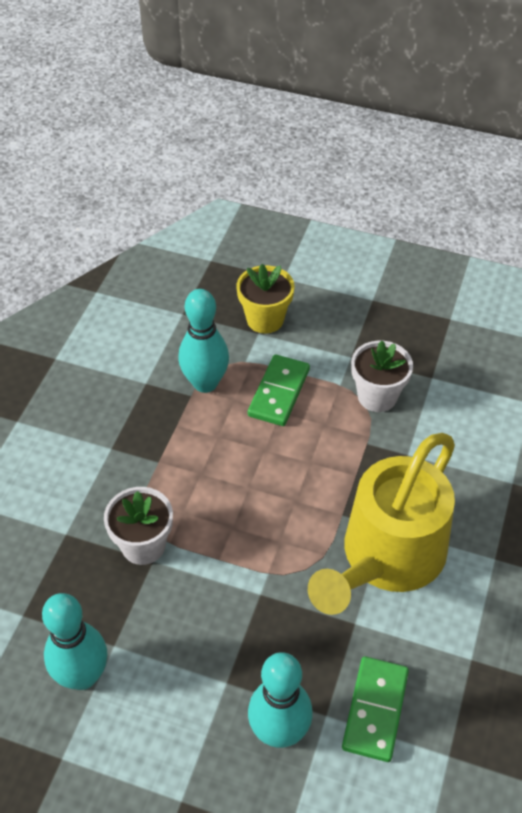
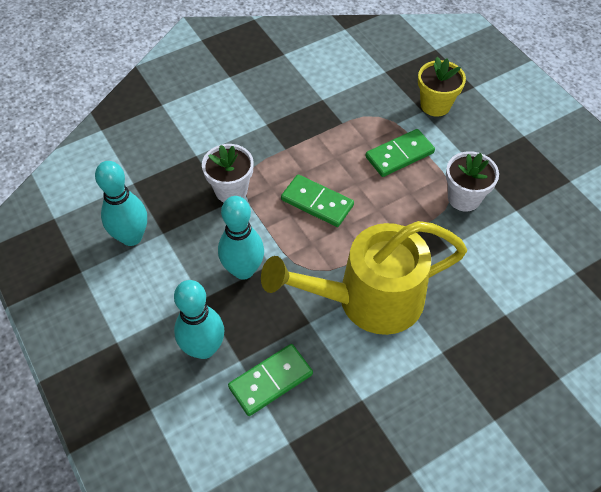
camera: 40 degrees right, 5 degrees up
turquoise bowling pin [178,289,229,393] -> turquoise bowling pin moved to [218,196,264,280]
none -> green domino [281,175,354,227]

